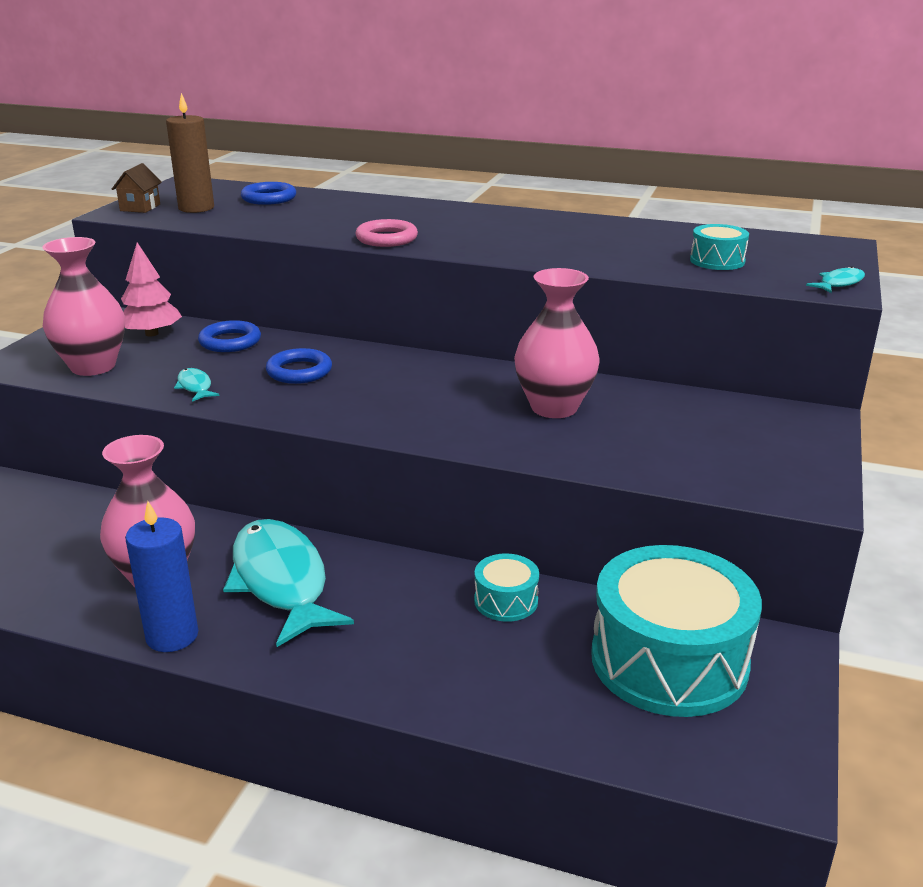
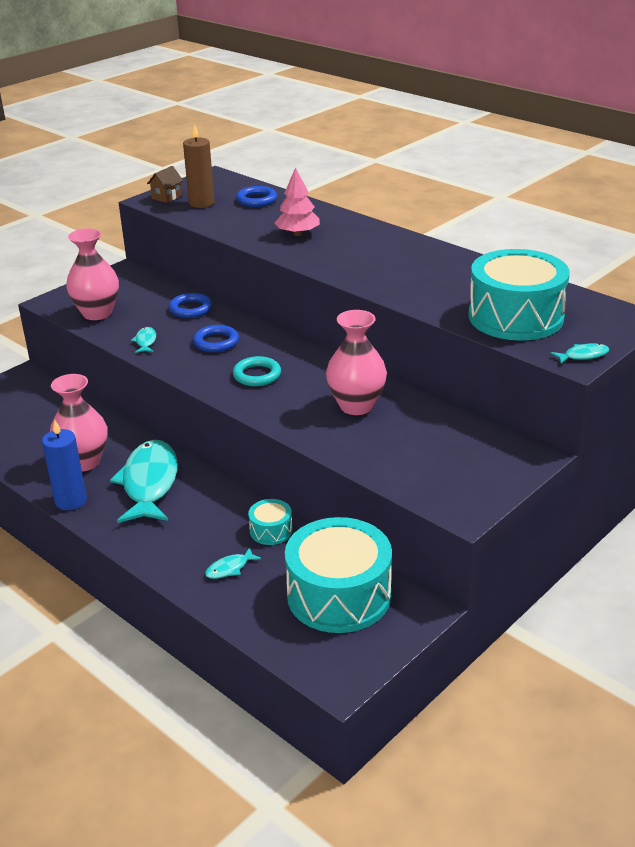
camera: 25 degrees right, 5 degrees up
pink tree [121,243,182,337] -> pink tree moved to [275,167,320,236]
pink ring [355,219,418,247] -> none
turquoise drum [690,224,749,270] -> turquoise drum [468,249,570,341], size x2.24
none -> turquoise fish [205,547,261,579]
none -> turquoise ring [233,356,281,386]

